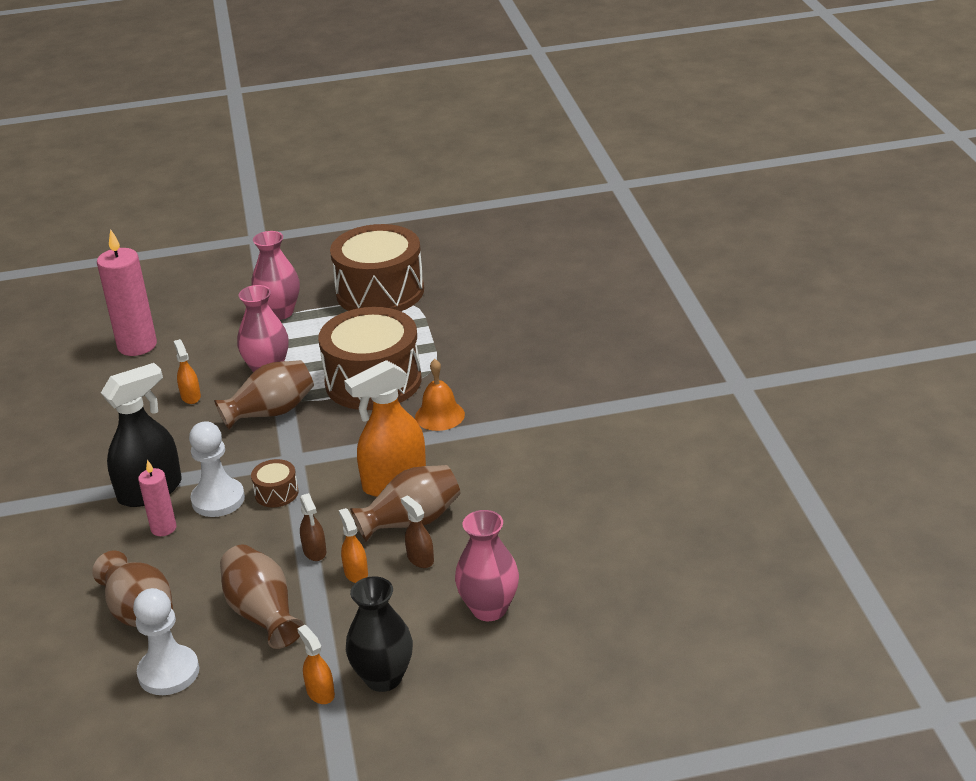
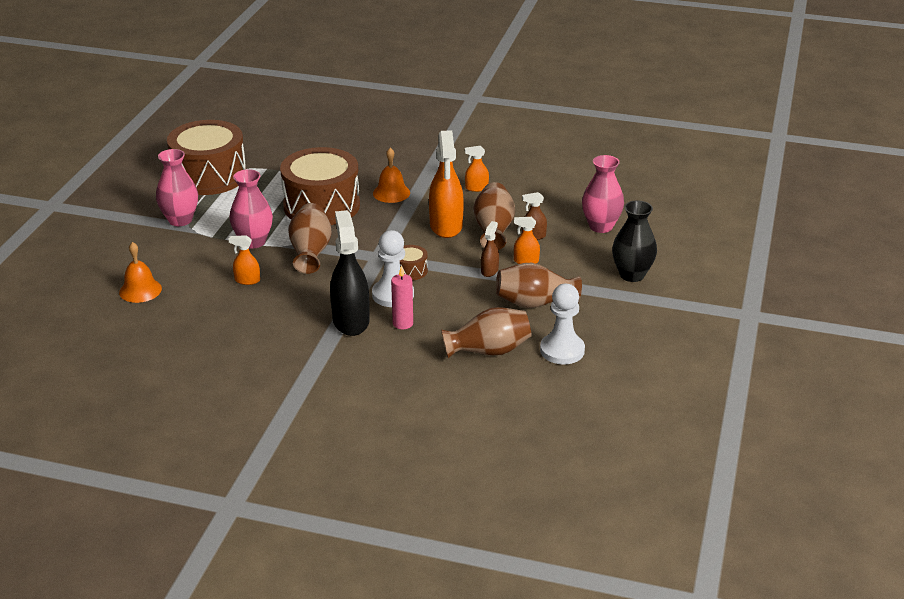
camera: 65 degrees left, 0 degrees up
pink candle [97,229,157,356] -> orange bell [119,242,162,303]
orange spray bottle [297,625,335,704] -> orange spray bottle moved to [465,146,489,192]
brown spray bottle [300,493,327,561] -> brown spray bottle turned 75 degrees counterclockwise [481,221,499,277]

